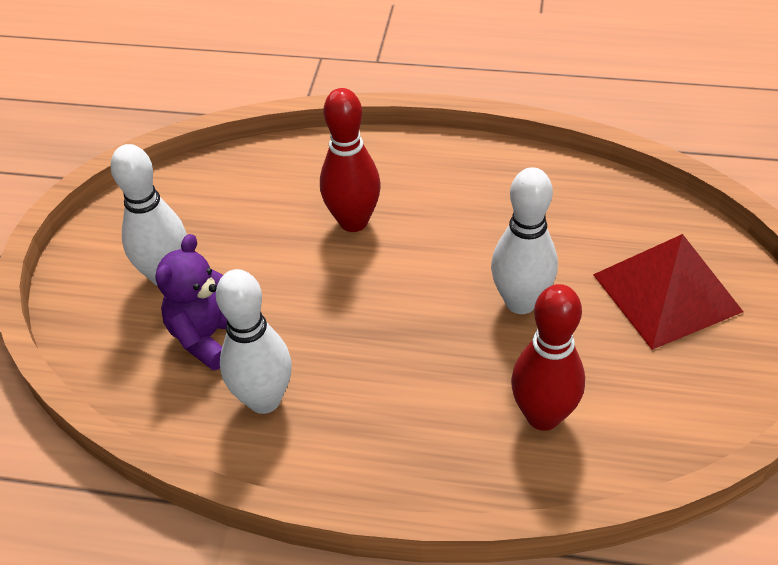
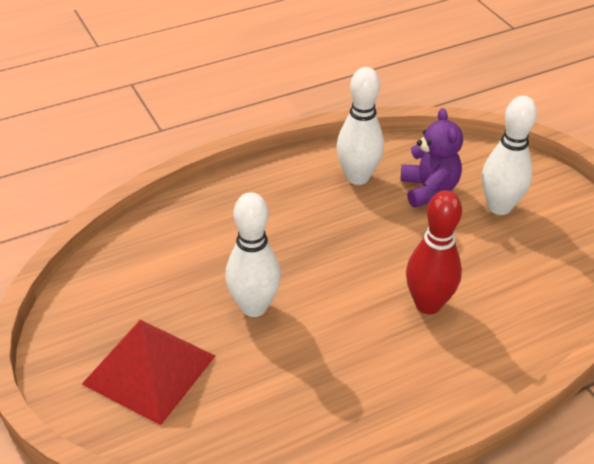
camera: 140 degrees right, 5 degrees down
red bowling pin [511,284,585,431] -> none

